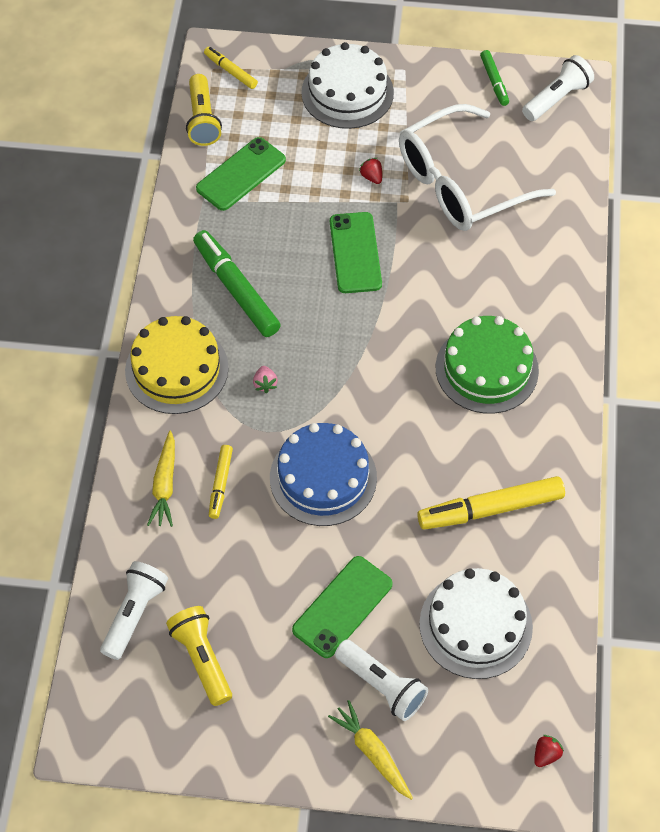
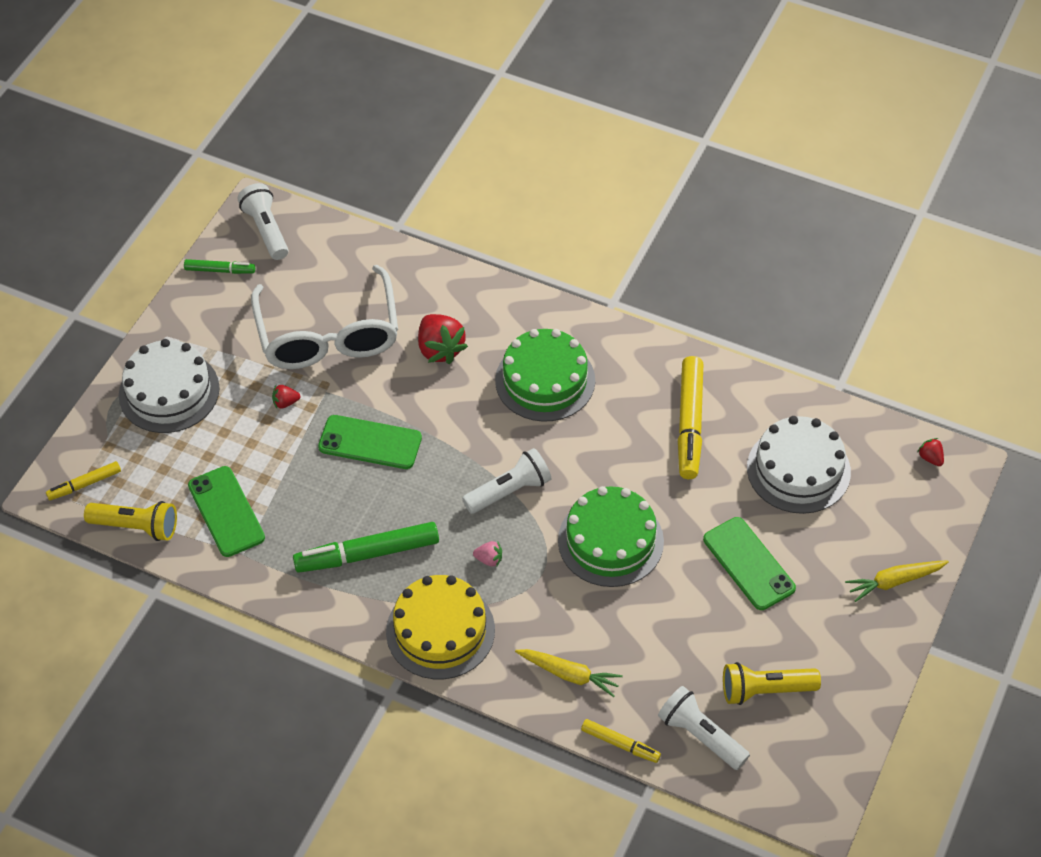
camera: 70 degrees left, 5 degrees down
yellow marker [209,445,233,519] -> yellow marker moved to [581,719,661,763]
blue cake [270,423,377,526] -> green cake [558,486,664,587]
white flashlight [335,640,428,721] -> white flashlight moved to [462,448,551,514]
none -> red strawberry [418,314,468,364]

